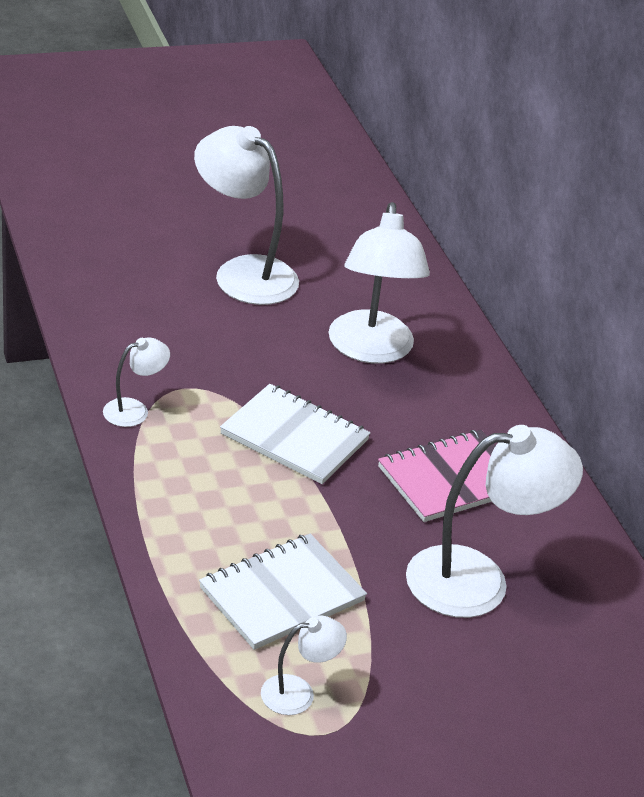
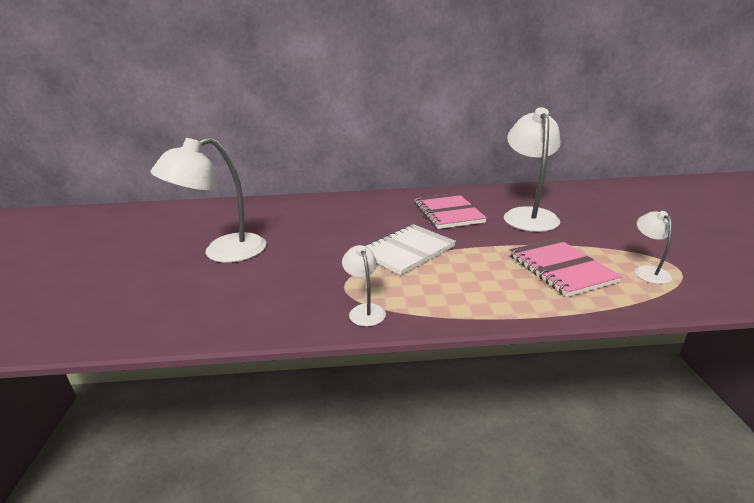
camera: 70 degrees left, 10 degrees down
white notebook [199,534,367,650] -> pink notebook [509,238,622,297]
white lamp [328,202,430,364] -> none

